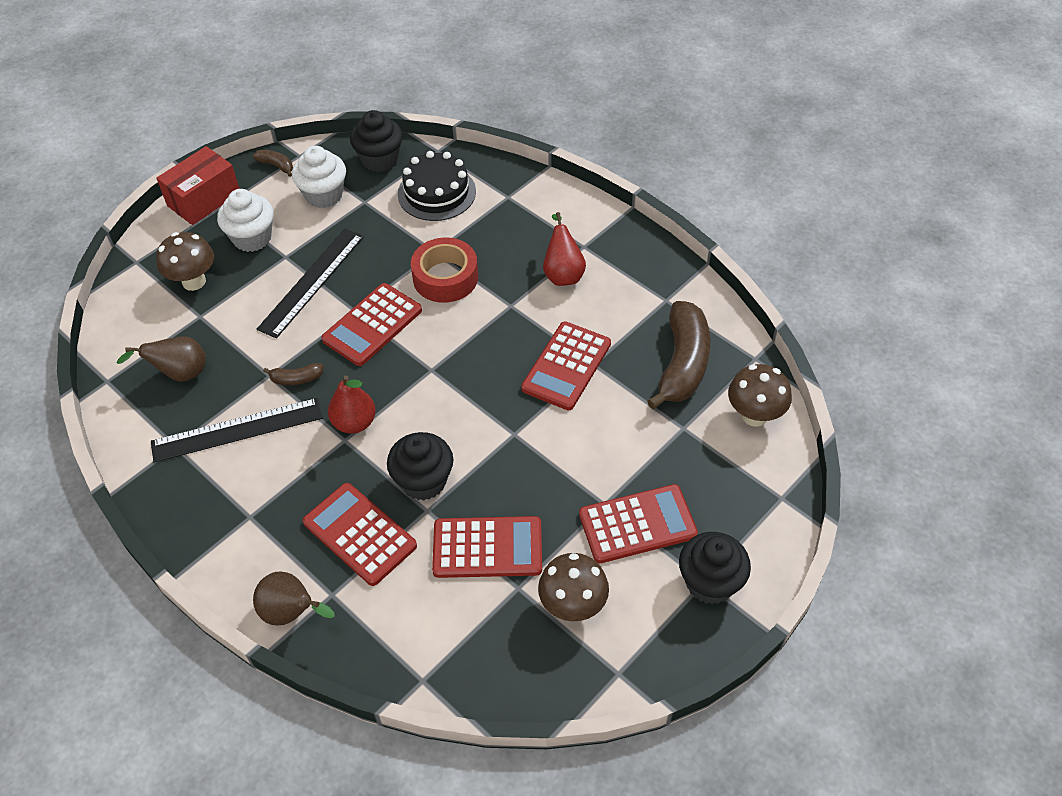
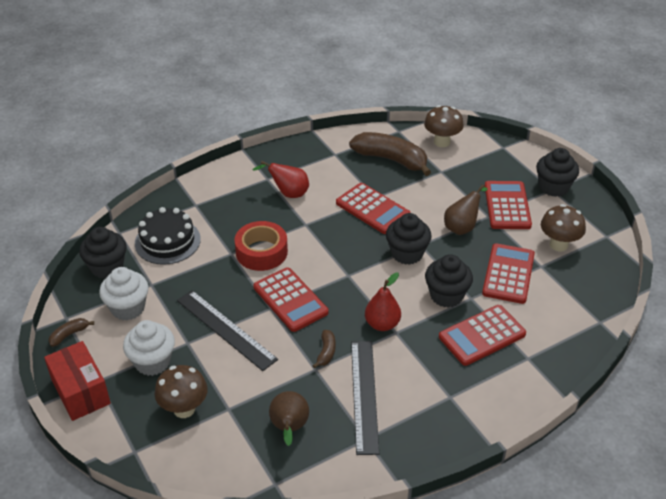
camera: 75 degrees left, 10 degrees down
brown pear [253,571,335,625] -> brown pear moved to [444,184,488,235]
none -> black cupcake [386,213,432,265]

